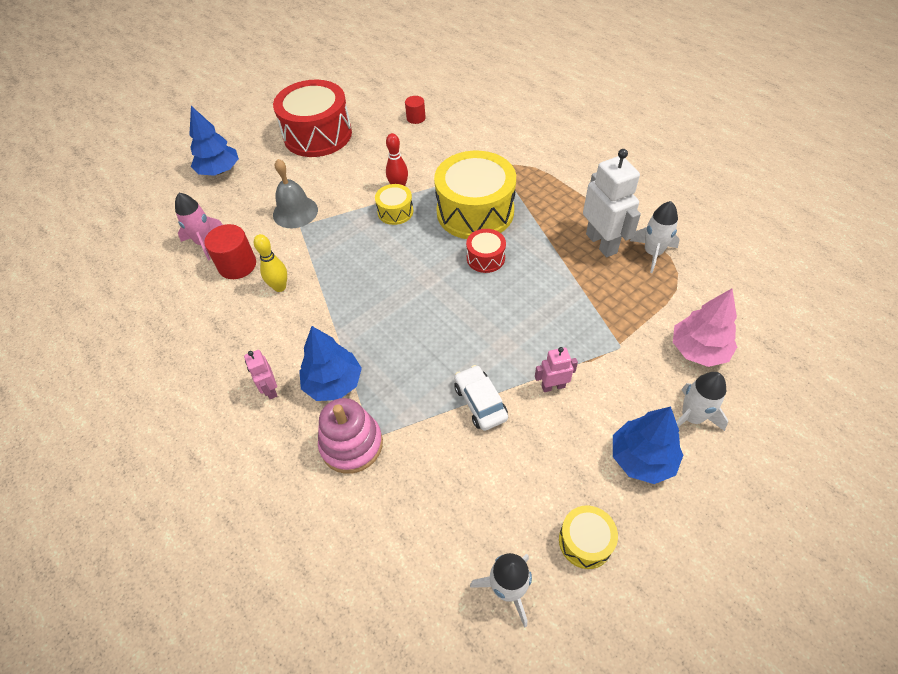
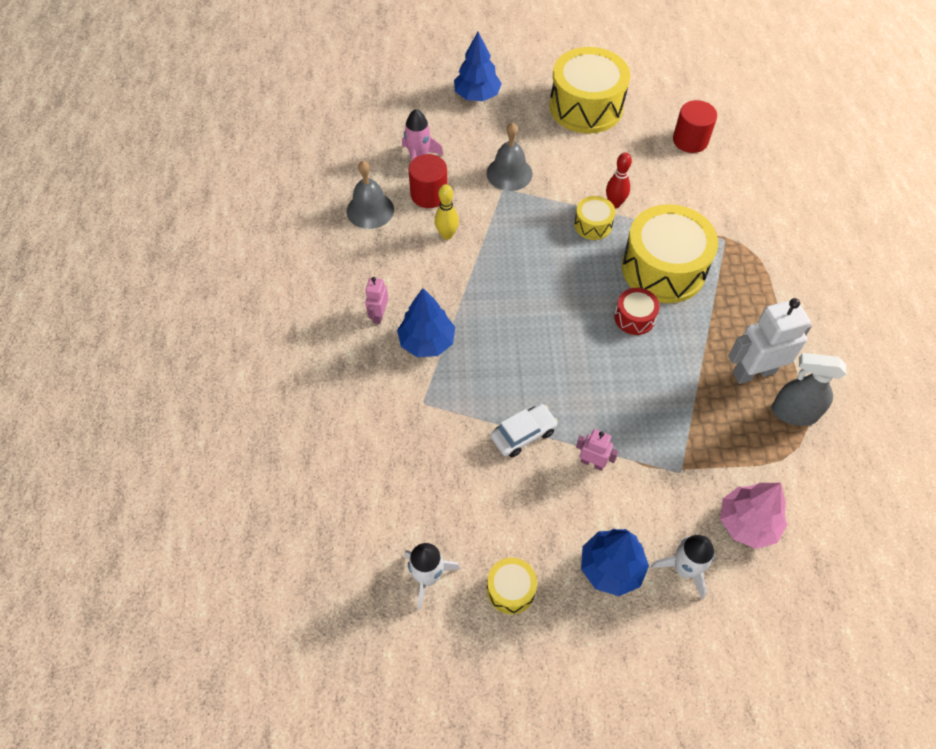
camera: 35 degrees right, 5 degrees up
red drum [273,80,352,157] -> yellow drum [549,47,630,134]
pink stacking toy [318,398,383,474] -> none
red cylinder [405,96,426,124] -> red cylinder [673,100,717,153], size x1.66
white car [454,365,508,431] -> white car turned 45 degrees clockwise [491,404,558,457]
white robot [583,149,641,257] -> white robot turned 120 degrees counterclockwise [728,298,812,384]
white rocket [630,201,680,273] -> grey spray bottle [771,353,846,426]
none -> grey bell [347,161,394,229]

